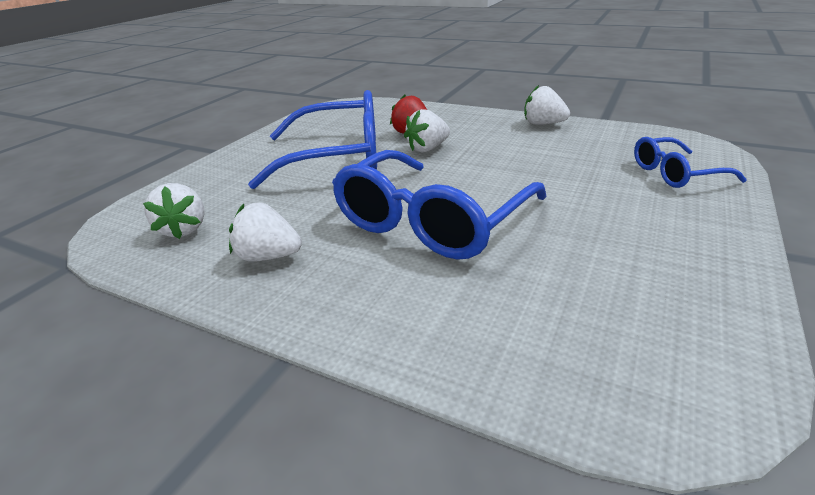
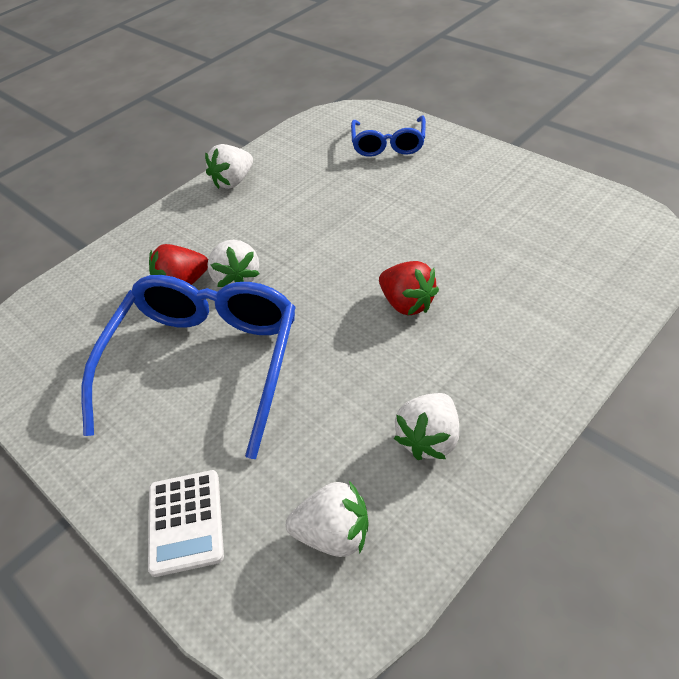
camera: 70 degrees left, 15 degrees up
blue glasses [332,150,547,260] -> red strawberry [379,261,439,315]
none -> white calculator [148,470,224,577]

